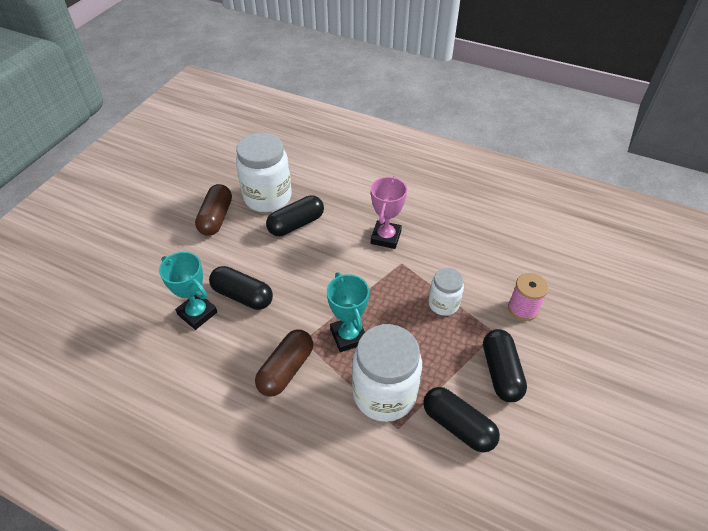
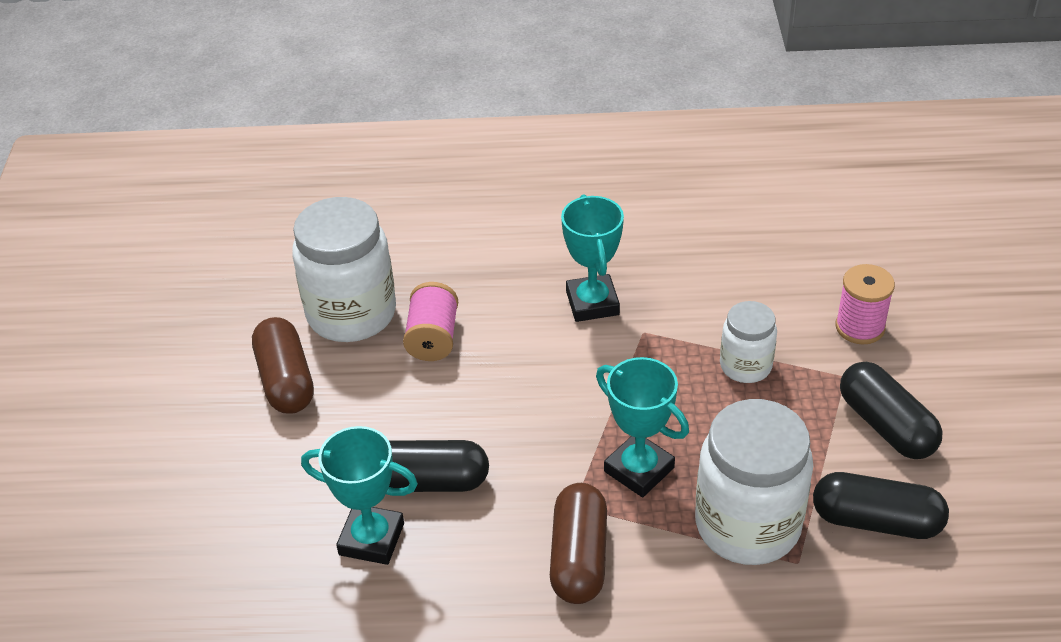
camera: 25 degrees left, 5 degrees down
black capsule [266,195,324,236] -> pink spool [403,282,458,361]
pink trophy [371,176,407,249] -> turquoise trophy [561,194,624,322]

